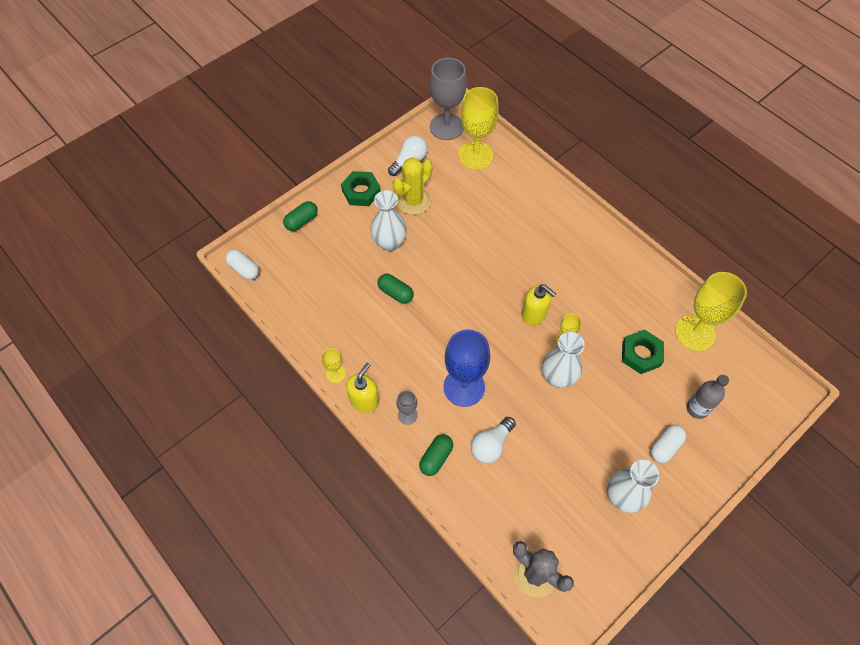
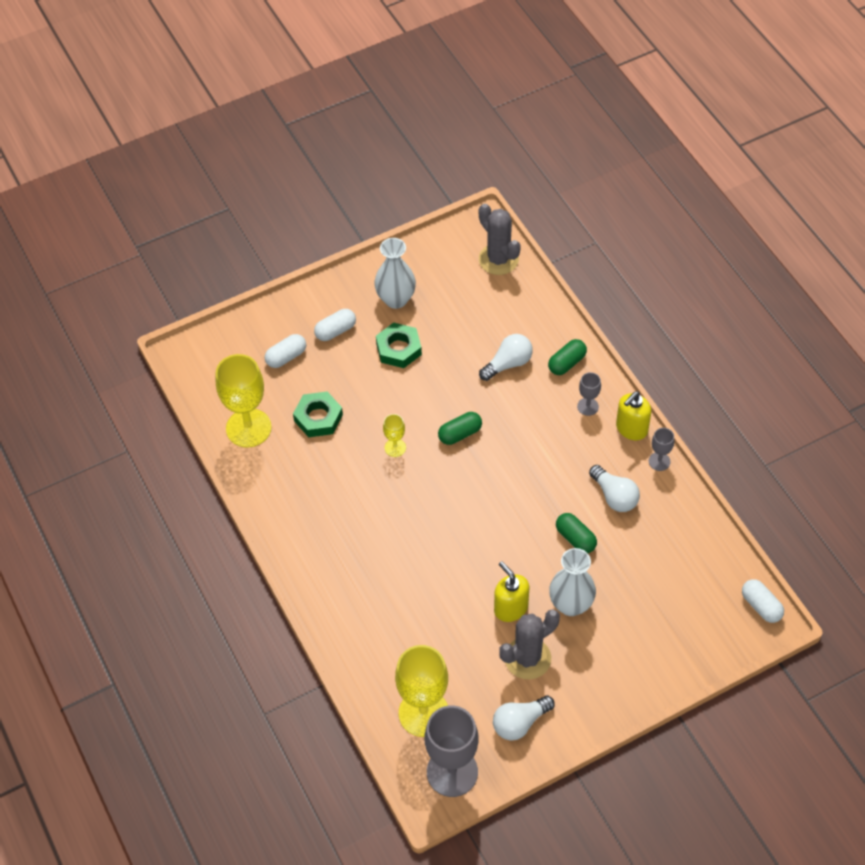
camera: 165 degrees left, 5 degrees down
green capsule [283,201,318,231] -> green capsule moved to [438,412,482,445]
yellow goblet [322,348,346,383] -> grey goblet [649,428,674,471]
green nut [341,171,381,206] -> green nut moved to [376,323,422,368]
yellow cactus [393,157,433,215] -> grey cactus [499,609,560,679]
blue goblet [444,330,490,407] -> none
yellow soap dispenser [522,284,556,325] -> yellow soap dispenser moved to [494,561,529,622]
white vase [542,332,585,388] -> none
grey bottle [687,375,729,419] -> white capsule [265,334,306,368]
none -> white light bulb [589,465,640,512]

